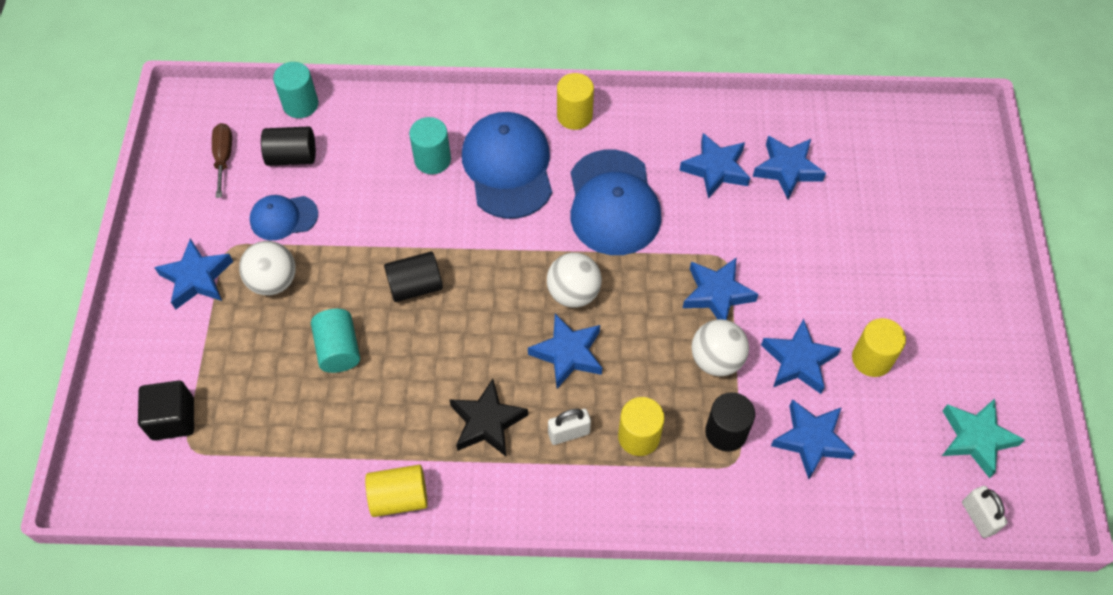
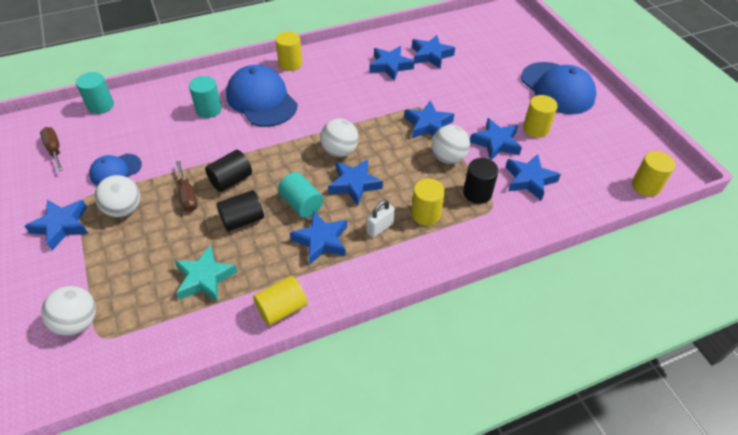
camera: 25 degrees left, 10 degrees down
black cube [138,381,194,440] -> white ball [41,286,96,336]
black cylinder [261,126,316,166] -> black cylinder moved to [216,190,264,231]
turquoise cylinder [311,309,360,373] -> turquoise cylinder moved to [278,172,323,218]
black star [449,379,528,456] -> blue star [290,211,347,265]
blue cap [571,150,661,255] -> blue cap moved to [521,62,597,114]
turquoise star [942,398,1025,478] -> turquoise star moved to [175,245,238,302]
white padlock [962,486,1008,538] -> yellow cylinder [632,151,675,196]
none -> brown screwdriver [176,161,198,212]

